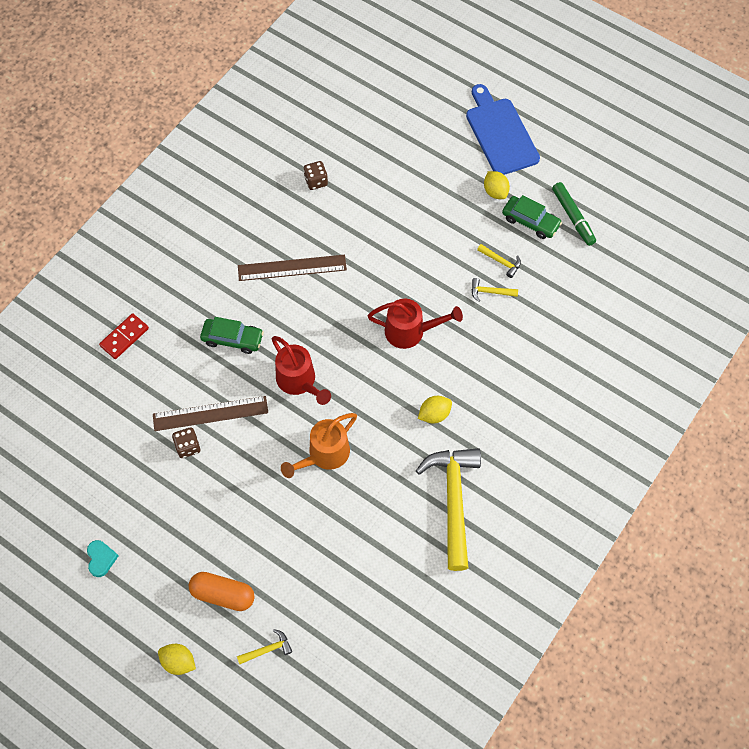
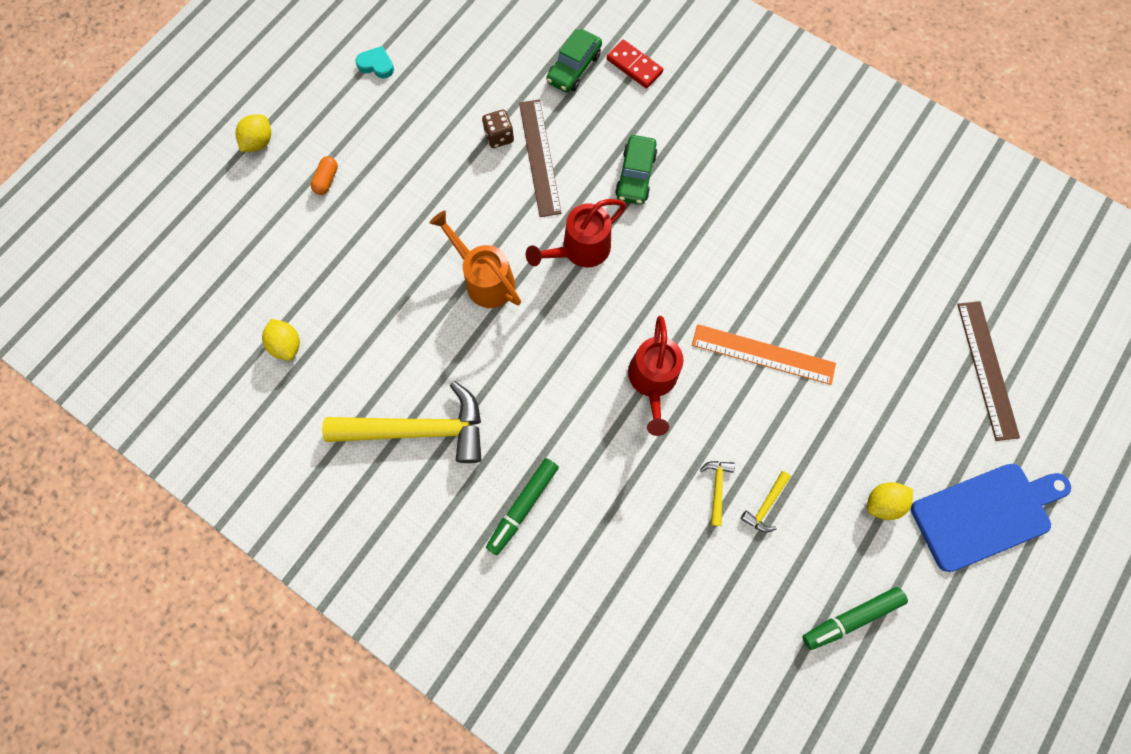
camera: 90 degrees right, 10 degrees up
turquoise heart [87,540,119,577] -> turquoise heart turned 150 degrees counterclockwise [355,46,394,79]
orange capsule [189,572,255,611] -> orange capsule [311,156,338,195], size x0.56
yellow hammer [237,629,292,664] -> none
brown ruler [238,255,347,281] -> brown ruler moved to [957,301,1020,441]
brown dice [304,161,328,190] -> none
yellow lemon [418,396,452,424] -> yellow lemon moved to [262,319,300,361]
green car [502,195,562,239] -> green car moved to [546,29,602,93]
none -> green marker [486,458,559,555]
none -> orange ruler [692,324,836,385]

